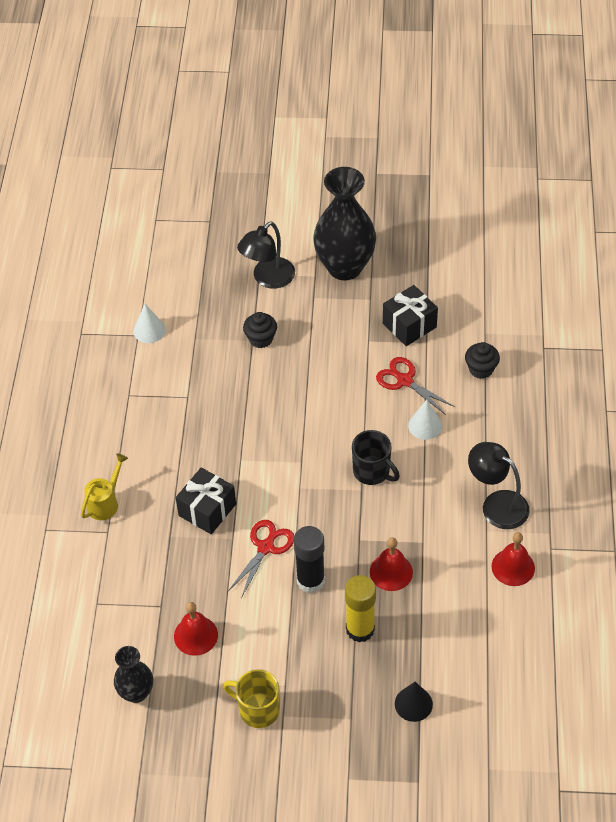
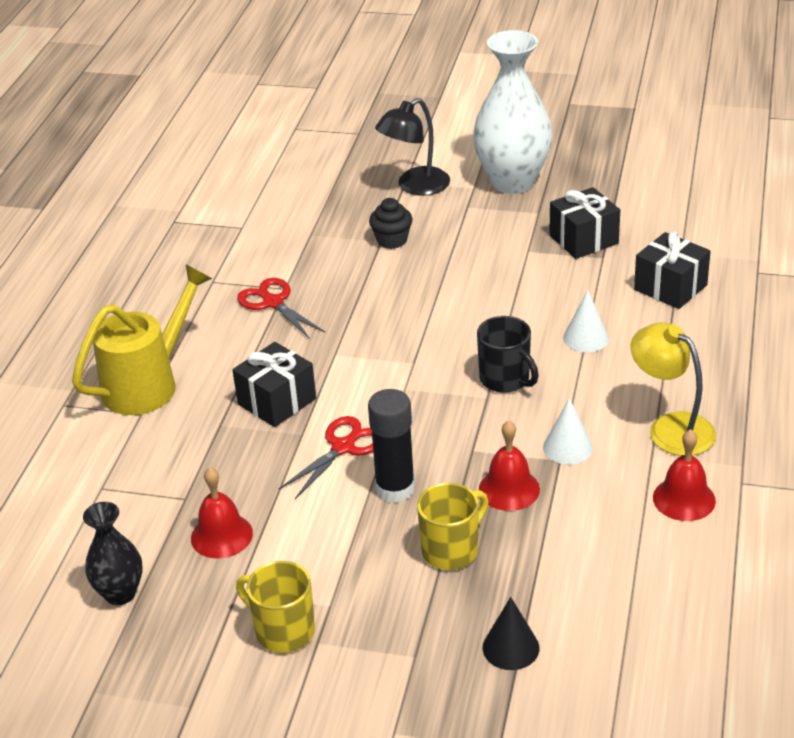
camera: 10 degrees right, 15 degrees down
yellow watering can [81,453,128,520] -> yellow watering can [72,265,212,415], size x1.79
white cone [133,304,166,343] -> white cone moved to [543,398,593,464]
black vase [313,167,376,281] -> white vase [473,30,552,194]
yellow glue stick [345,575,376,642] -> yellow mug [417,483,488,570]
red scissors [376,357,455,415] -> red scissors moved to [237,278,325,339]
black cupcake [465,342,500,379] -> black gift [634,231,711,309]
black lamp [468,442,530,529] -> yellow lamp [631,322,716,456]

